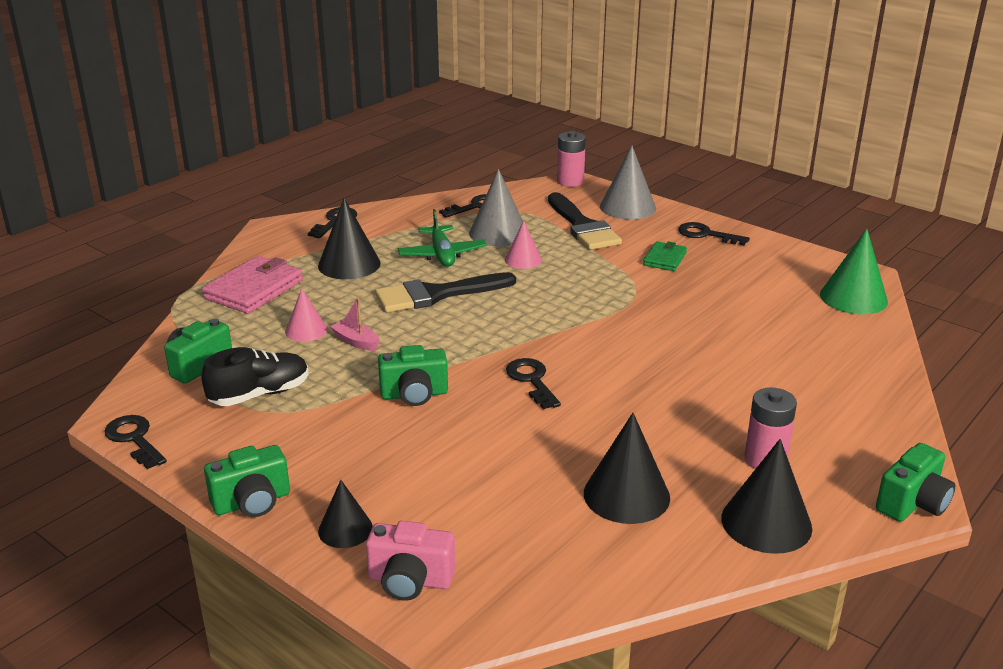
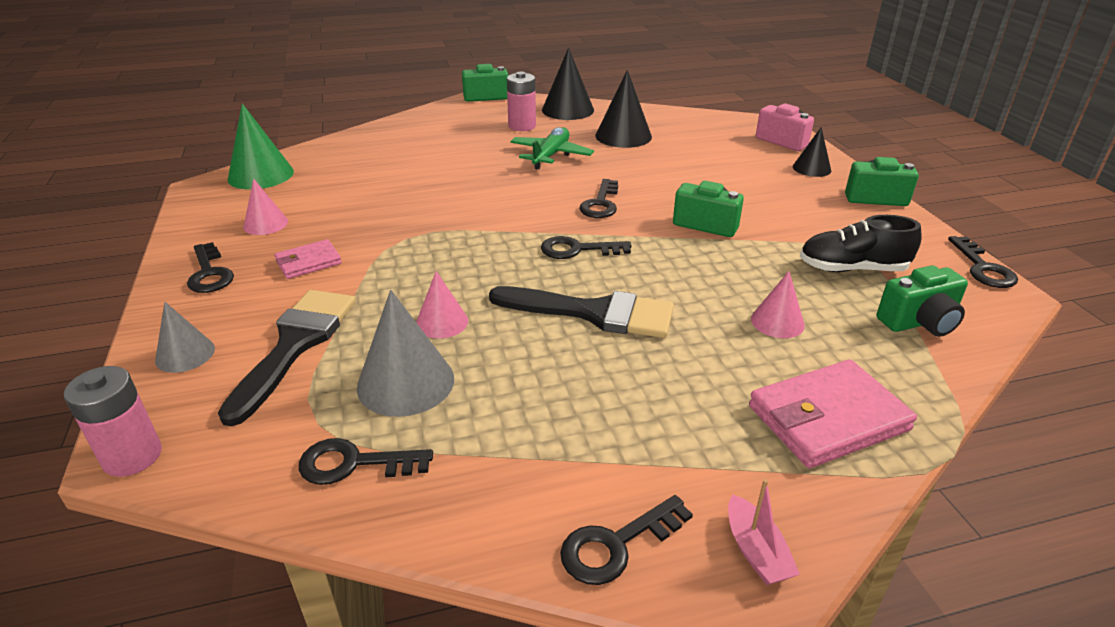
camera: 145 degrees left, 5 degrees up
black cone [318,198,381,279] -> none
pink boat [330,298,379,351] -> pink boat moved to [728,479,800,585]
green plane [398,209,487,267] -> green plane moved to [510,127,594,170]
grey cone [600,146,656,219] -> grey cone [155,302,215,373], size x0.60
green wallet [643,241,687,271] -> pink wallet [274,239,342,279]
none -> pink cone [243,179,288,235]
none -> black key [541,236,632,259]

